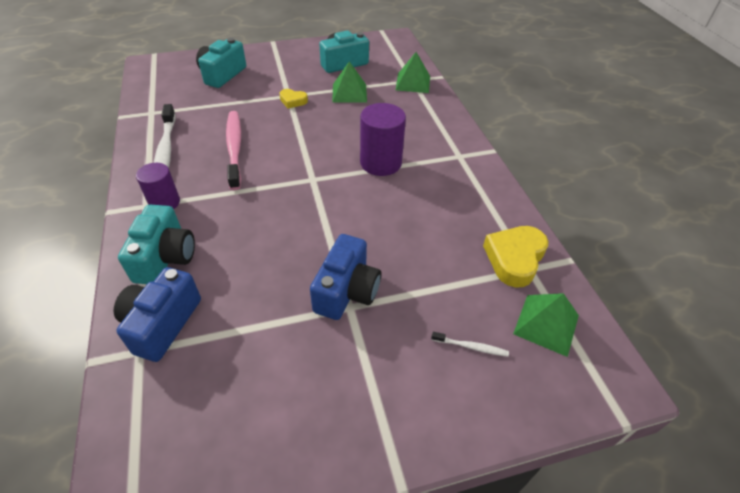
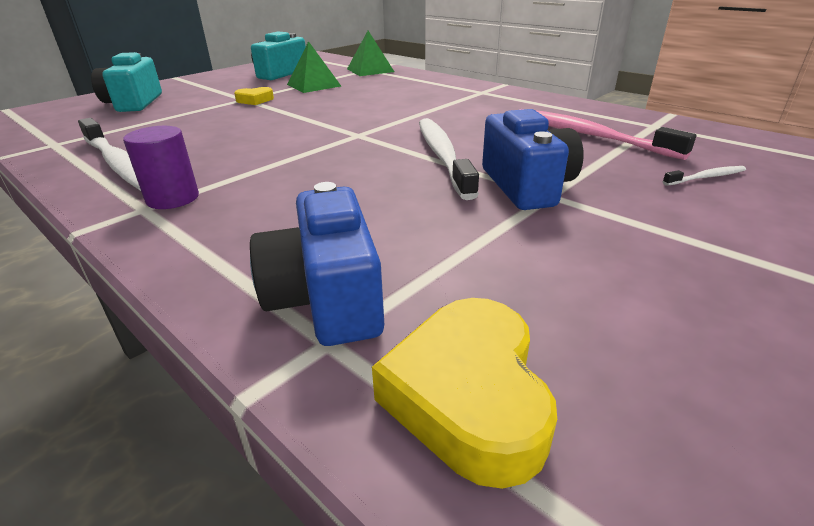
camera: 30 degrees left, 15 degrees down
turquoise camera [118,205,195,284] -> none
pink toothbrush [226,111,241,190] -> pink toothbrush moved to [519,109,696,160]
purple cylinder [360,103,406,176] -> none
yellow heart [483,226,548,287] -> yellow heart moved to [372,298,557,489]
green pyramid [513,293,579,357] -> none
none -> white toothbrush [419,118,479,200]

